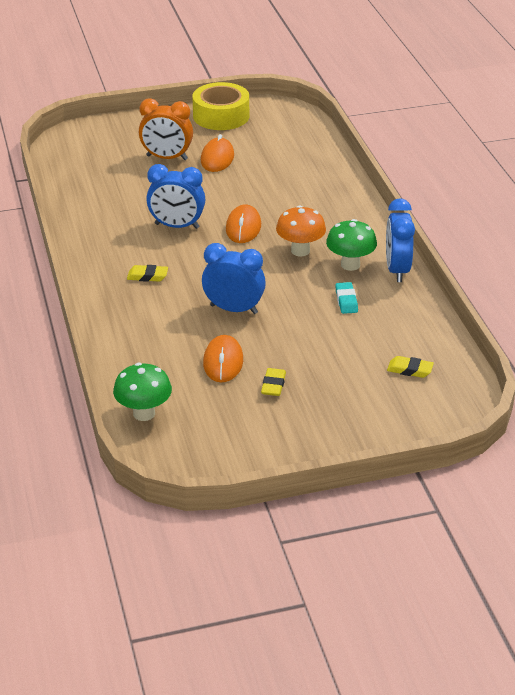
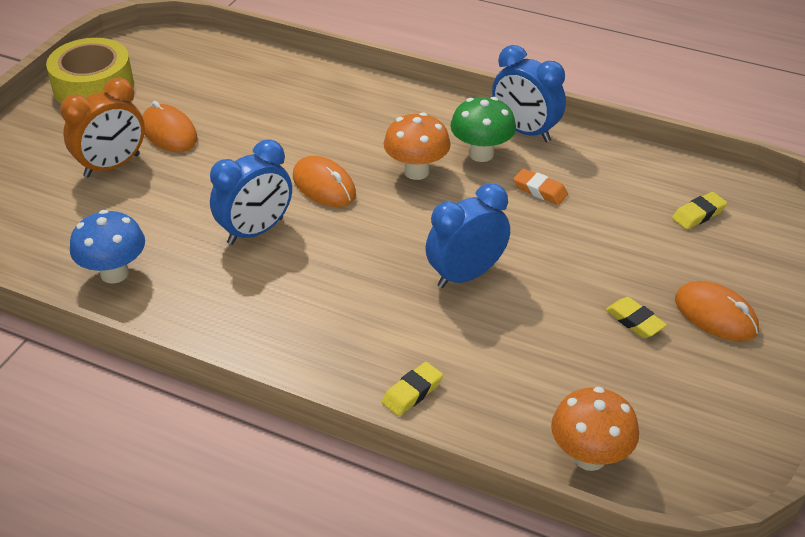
camera: 50 degrees left, 5 degrees up
green mushroom [113,363,172,421] -> orange mushroom [551,387,639,471]
yellow eraser [127,265,168,282] -> yellow eraser moved to [382,362,443,416]
orange mouse [203,335,243,383] -> orange mouse moved to [675,281,759,341]
turquoise eraser [335,282,358,314] -> orange eraser [513,168,568,205]
none -> blue mushroom [70,210,145,284]

